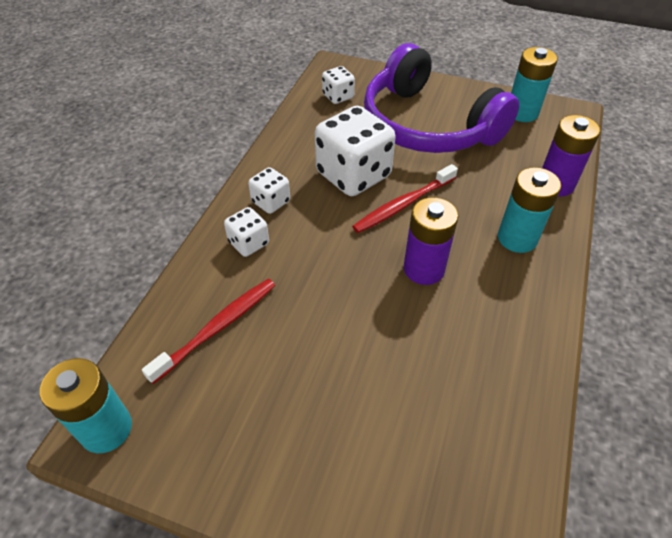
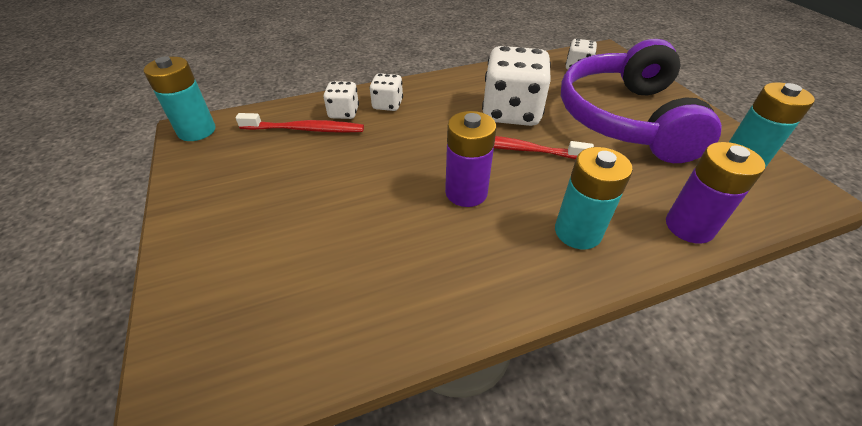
camera: 50 degrees right, 5 degrees down
white dice [248,167,290,214] -> white dice moved to [323,81,359,119]

